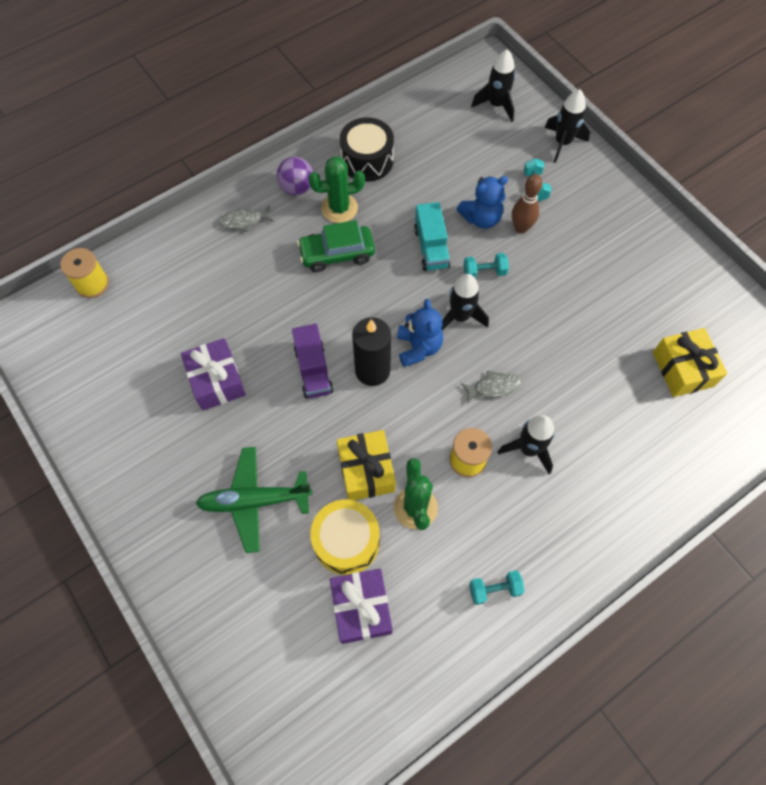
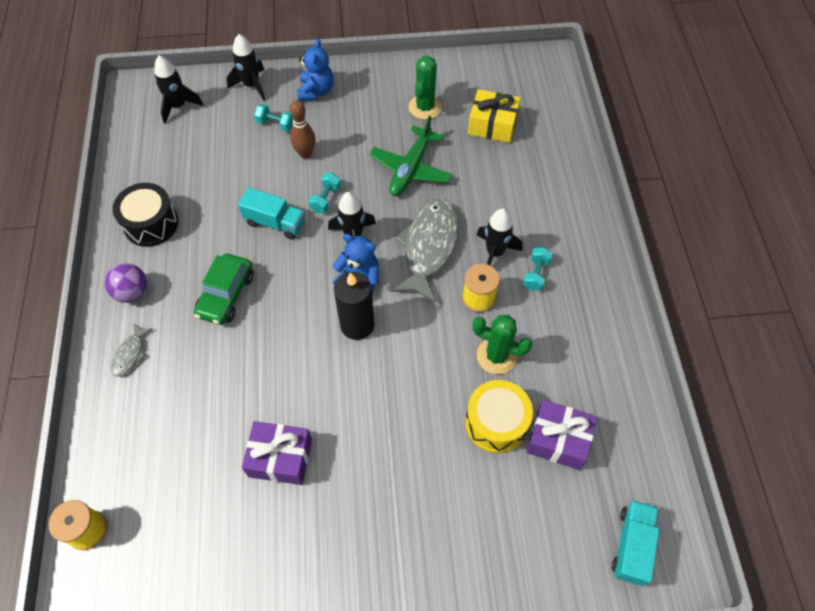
camera: 60 degrees left, 5 degrees down
green plane [196,447,312,553] -> green plane moved to [369,116,452,196]
purple truck [292,324,334,399] -> none
green cactus [308,156,365,223] -> green cactus moved to [409,56,442,120]
yellow gift [337,430,396,500] -> none
blue teddy bear [457,176,508,229] -> blue teddy bear moved to [297,39,334,101]
grey fish [461,370,521,403] -> grey fish [391,199,459,303], size x2.18
turquoise dumbbell [469,570,524,605] -> turquoise dumbbell moved to [523,247,552,291]
none -> turquoise truck [612,500,659,586]

